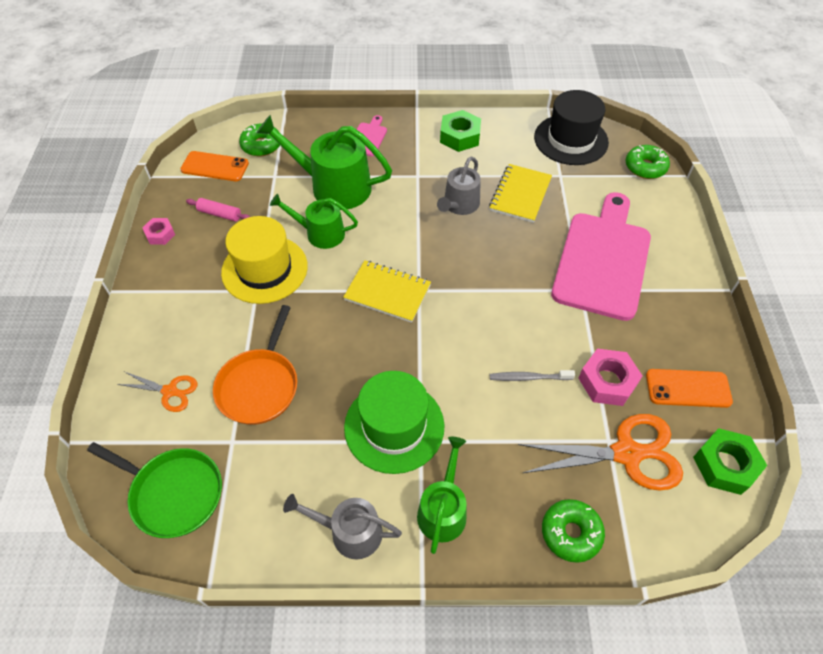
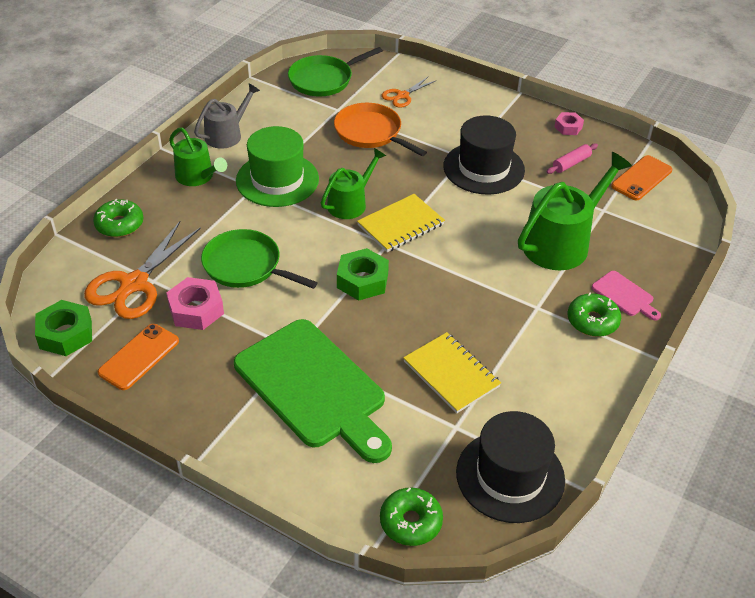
camera: 120 degrees right, 10 degrees down
yellow hat [221,216,308,304] -> black hat [444,115,525,195]
green donut [239,124,280,156] -> green donut moved to [567,293,621,337]
green watering can [270,194,358,249] -> green watering can moved to [321,148,386,219]
grey watering can [437,156,481,215] -> none
green nut [440,110,481,152] -> green nut moved to [337,248,389,301]
grey toothbrush [490,370,575,381] -> green pan [201,229,318,289]
pink cutting board [551,192,651,321] -> green cutting board [234,319,392,463]

